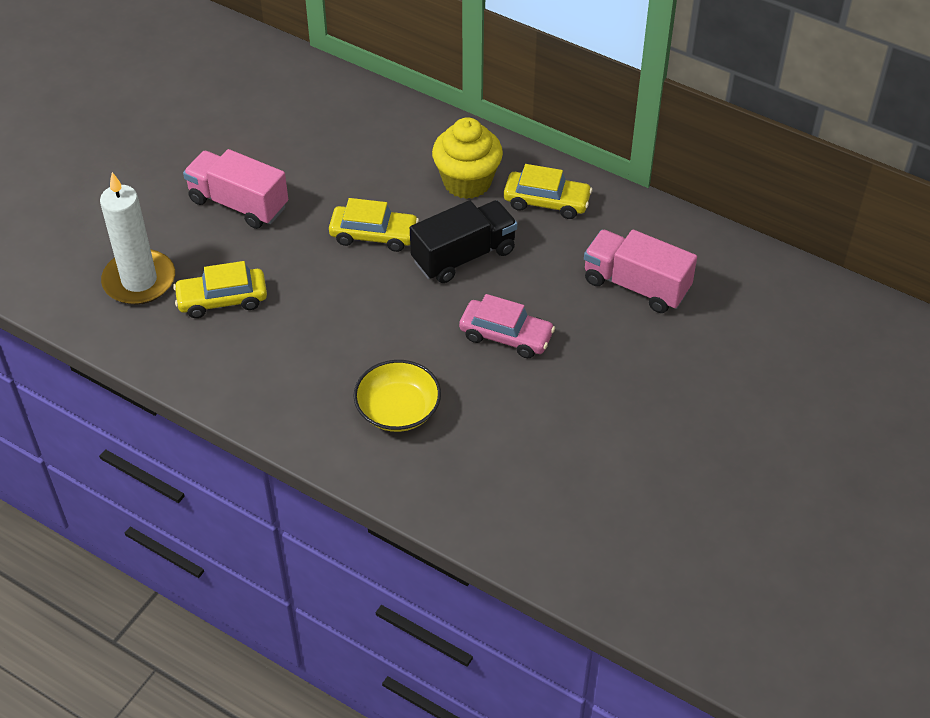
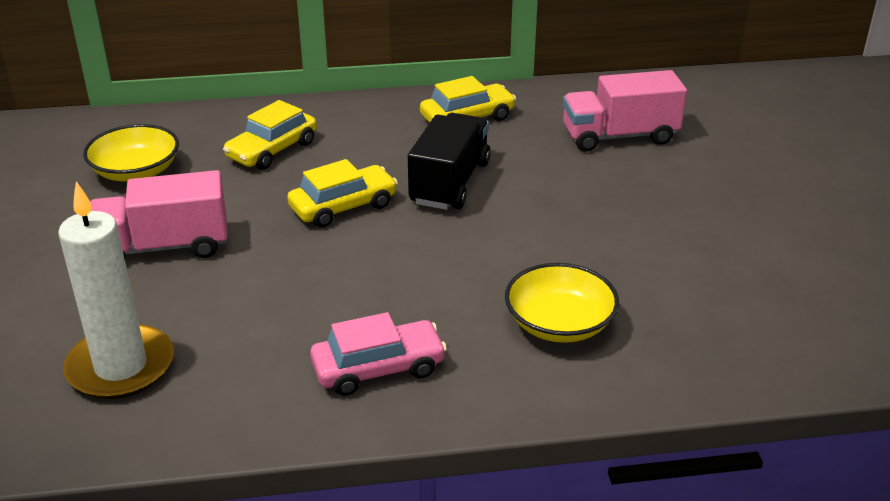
camera: 40 degrees left, 15 degrees down
yellow car [173,261,267,318] -> yellow car moved to [223,100,317,170]
yellow cupcake [432,117,503,199] -> none
pink car [459,294,555,358] -> pink car moved to [310,312,447,396]
none -> yellow bowl [83,124,179,182]

